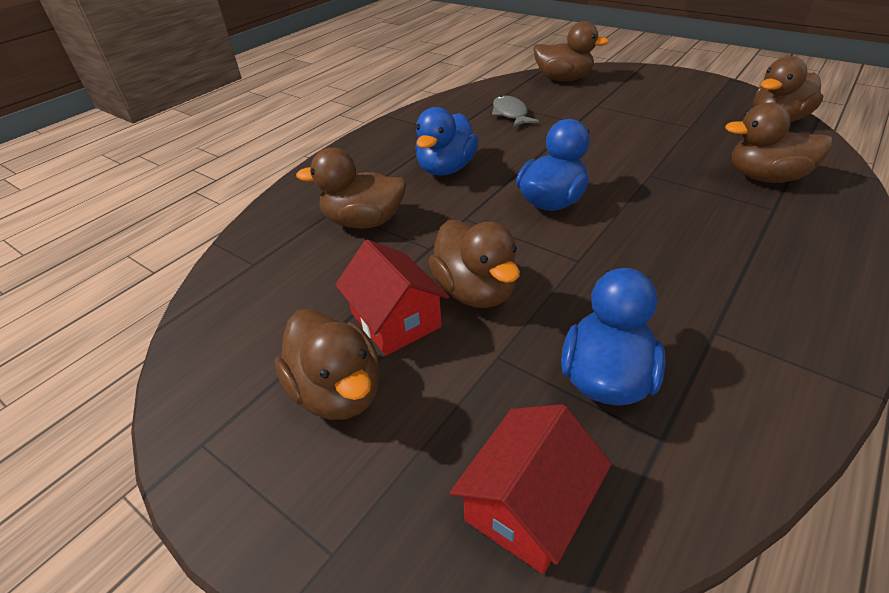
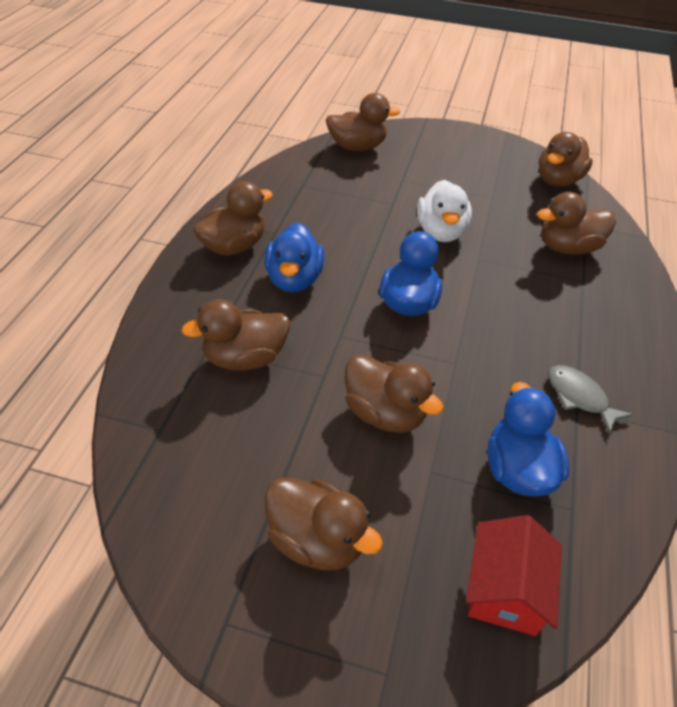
camera: 25 degrees left, 5 degrees up
red house [335,239,449,356] -> none
grey fish [492,96,539,127] -> grey fish moved to [548,365,633,434]
none -> brown duck [193,181,273,256]
none -> white duck [417,180,472,242]

